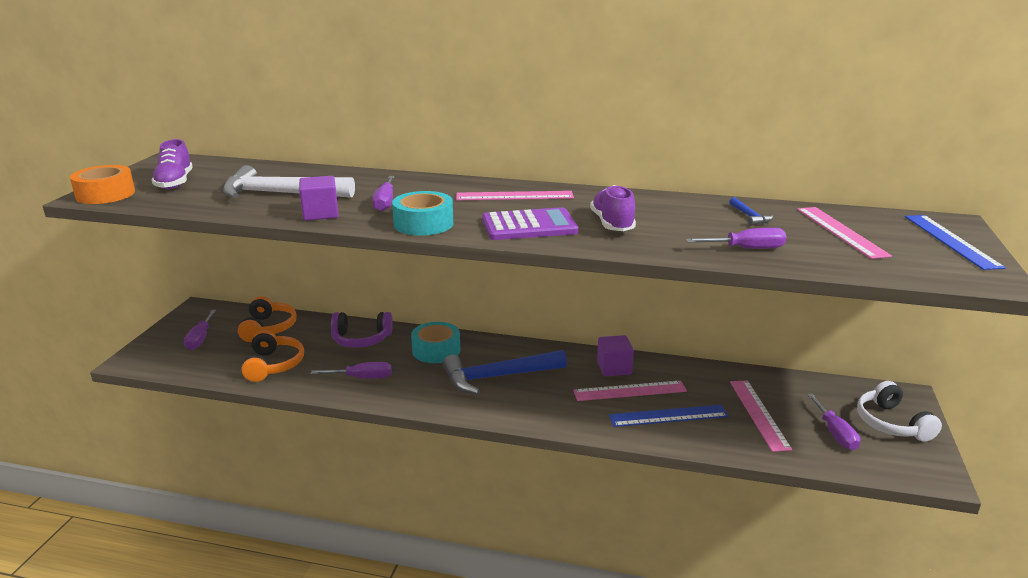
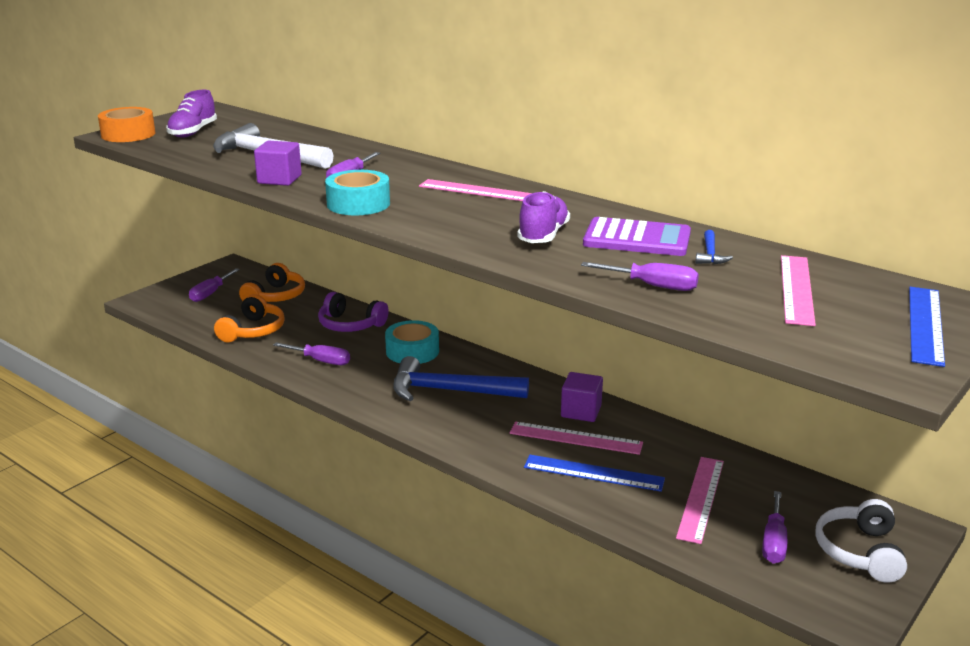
camera: 25 degrees right, 0 degrees up
purple calculator [482,207,579,240] -> purple calculator moved to [583,217,691,256]

